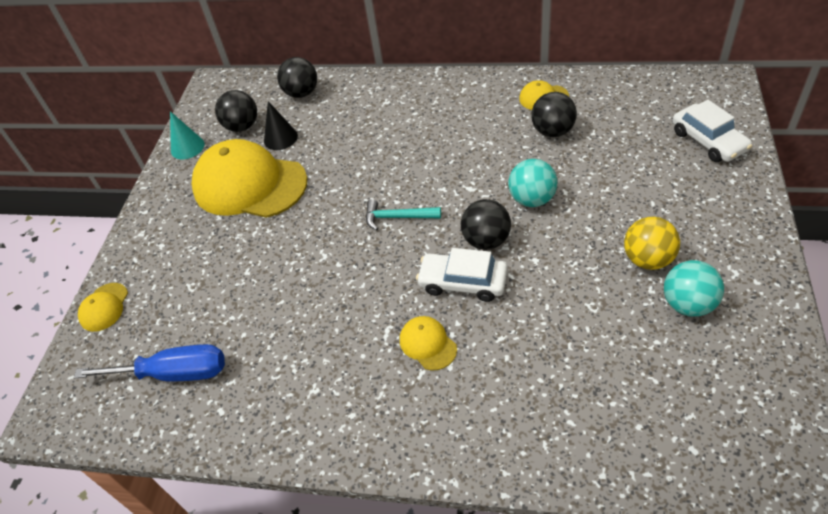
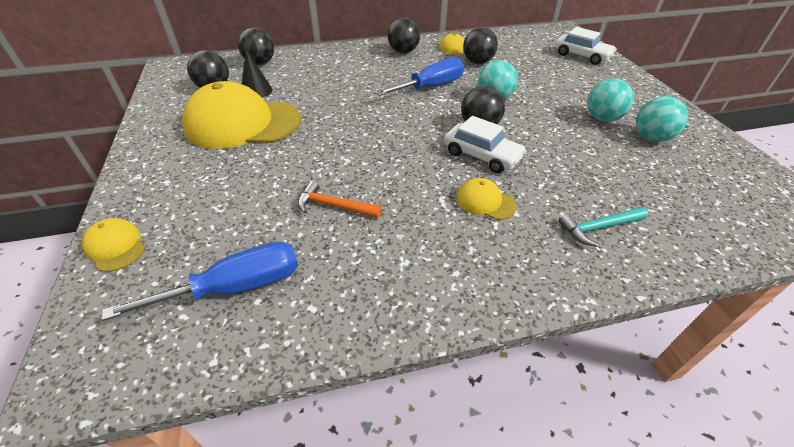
camera: 30 degrees left, 5 degrees down
yellow cap [78,283,128,332] -> yellow cap turned 150 degrees clockwise [82,218,145,272]
turquoise cone [170,111,205,159] -> none
turquoise hammer [366,200,441,231] -> turquoise hammer moved to [558,207,648,247]
white car [416,248,508,302] -> white car turned 135 degrees counterclockwise [444,116,527,173]
yellow ball [624,217,680,270] -> turquoise ball [587,78,634,122]
none -> orange hammer [298,180,382,218]
none -> blue screwdriver [375,58,464,96]
none -> black ball [388,17,420,53]

